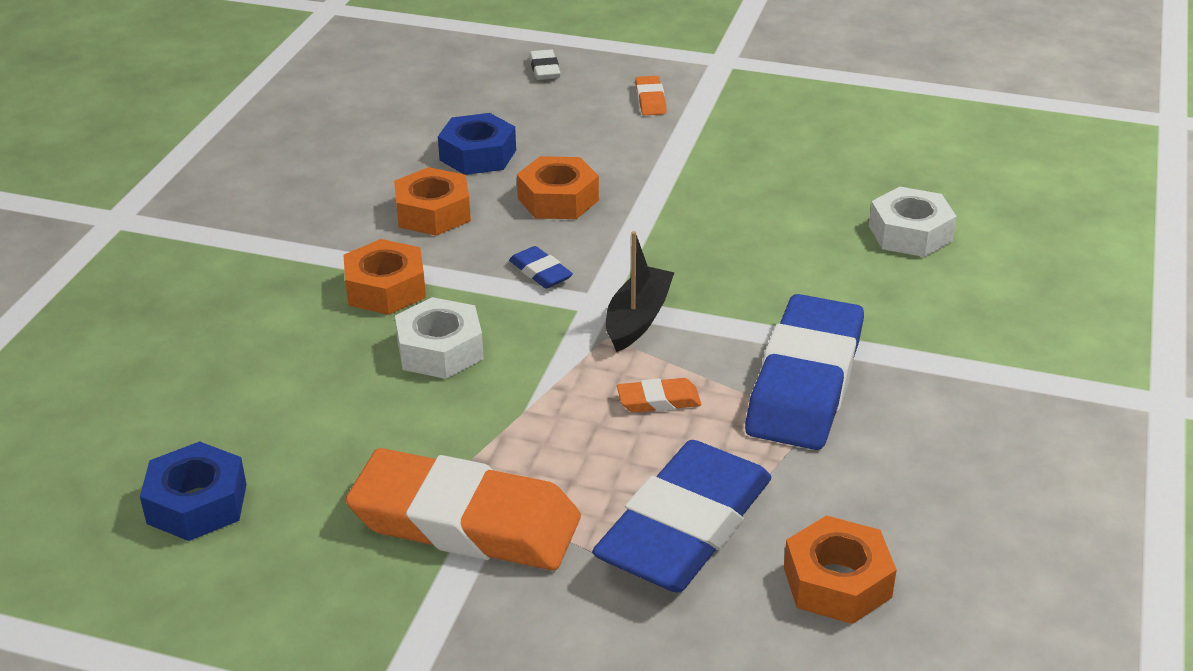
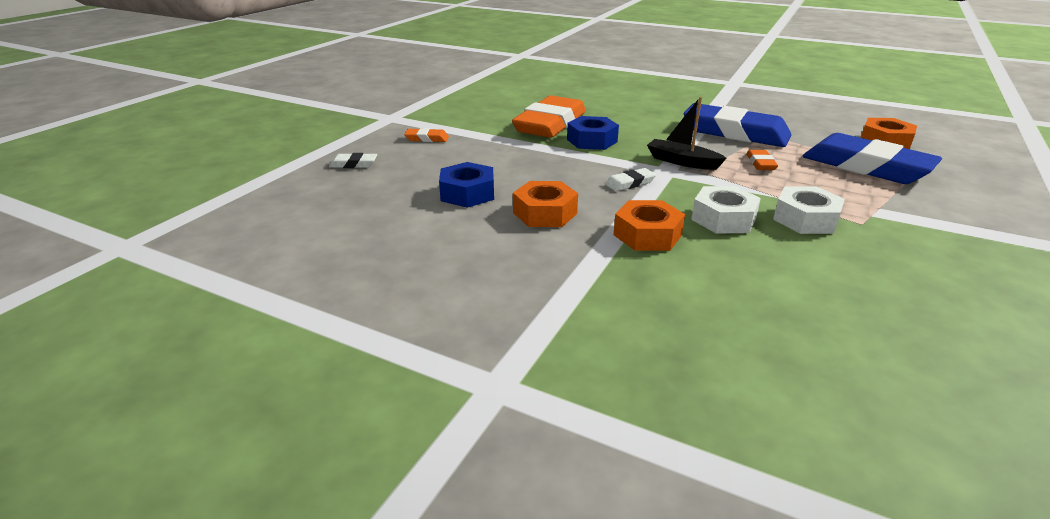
camera: 80 degrees left, 5 degrees down
blue nut [140,441,247,541] -> blue nut moved to [567,116,619,150]
orange eraser [346,448,581,570] -> orange eraser moved to [512,96,586,138]
blue eraser [509,246,573,289] -> white eraser [605,168,656,191]
orange nut [517,156,599,219] -> none
white nut [869,187,957,257] -> white nut moved to [773,186,845,234]

